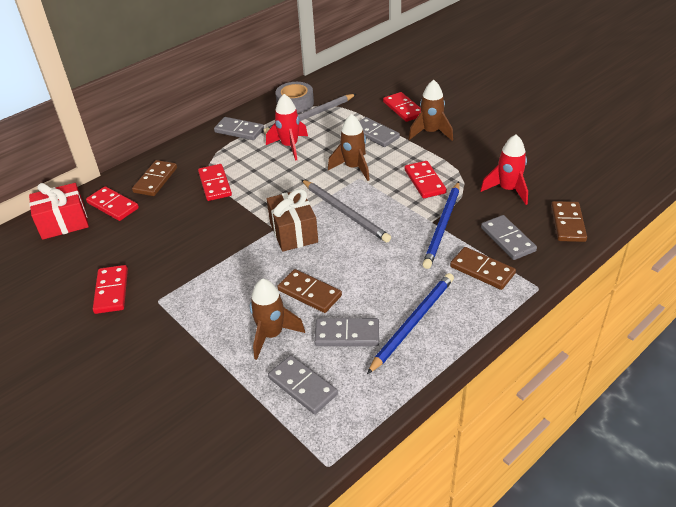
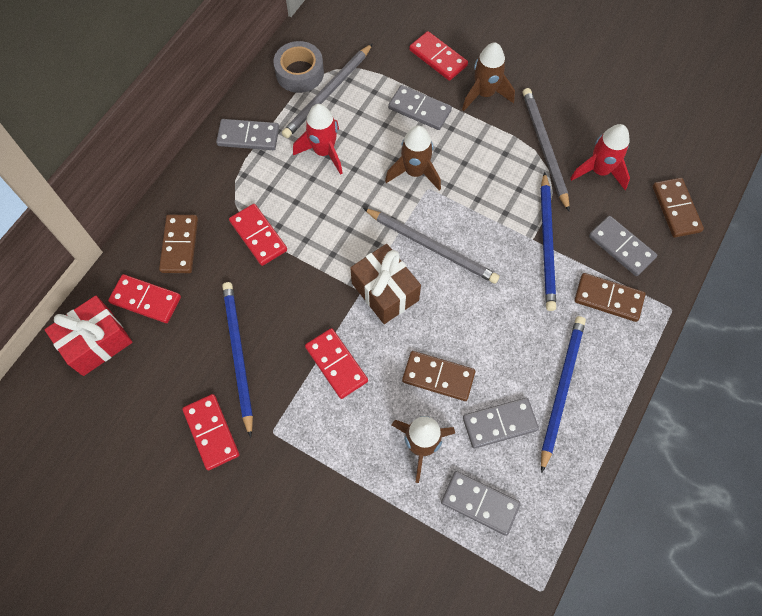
camera: 20 degrees left, 25 degrees up
red domino [405,161,447,198] -> red domino moved to [305,328,368,399]
none -> blue pencil [222,282,253,438]
none -> grey pencil [523,88,570,212]

